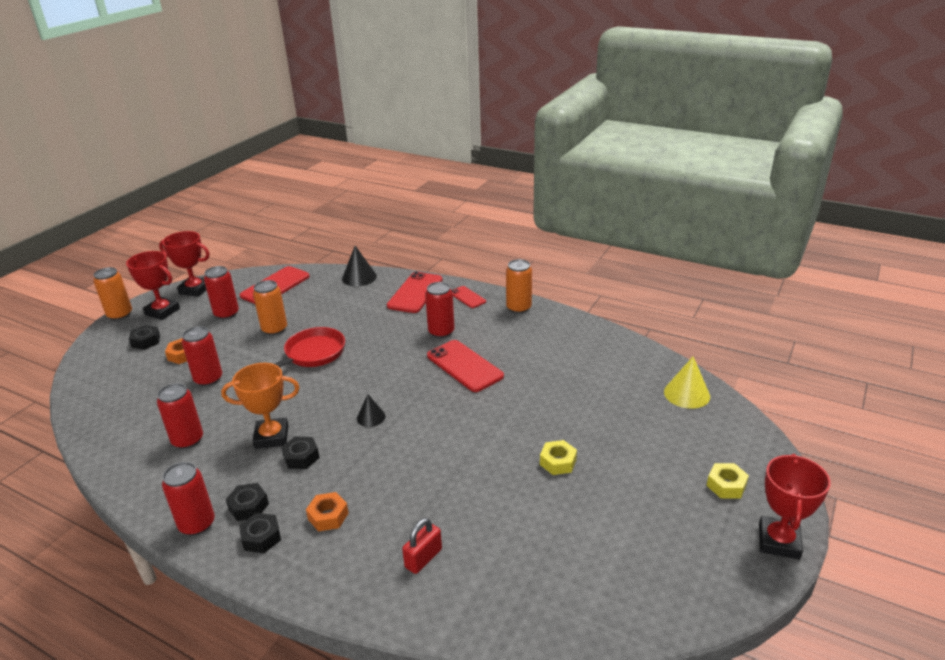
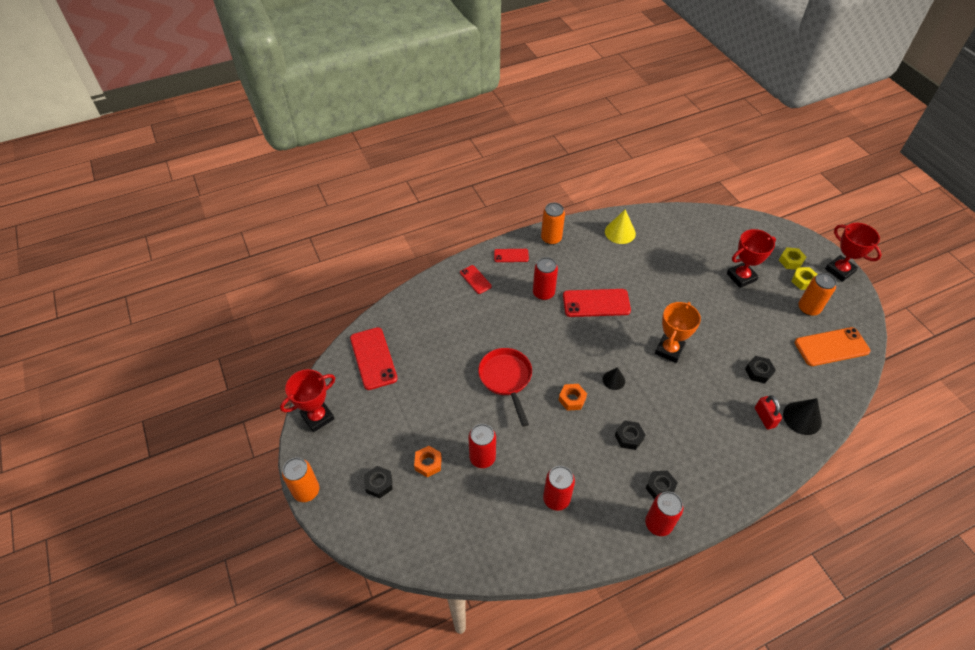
camera: 55 degrees left, 20 degrees up
red trophy [126,251,180,320] -> red trophy moved to [727,229,776,288]
red can [204,266,239,319] -> none
orange trophy [221,363,300,449] -> orange trophy moved to [655,302,701,363]
black nut [239,513,281,553] -> black nut moved to [745,356,776,383]
orange can [253,280,287,335] -> orange can moved to [798,273,837,316]
orange nut [306,492,349,532] -> orange nut moved to [558,384,587,411]
black cone [342,246,377,286] -> black cone moved to [783,398,822,435]
red phone [387,271,443,313] -> red phone [460,265,492,294], size x0.55
yellow nut [540,440,577,475] -> yellow nut moved to [791,267,817,290]
yellow cone [664,356,710,409] -> yellow cone moved to [605,209,636,244]
none -> orange phone [795,327,871,366]

